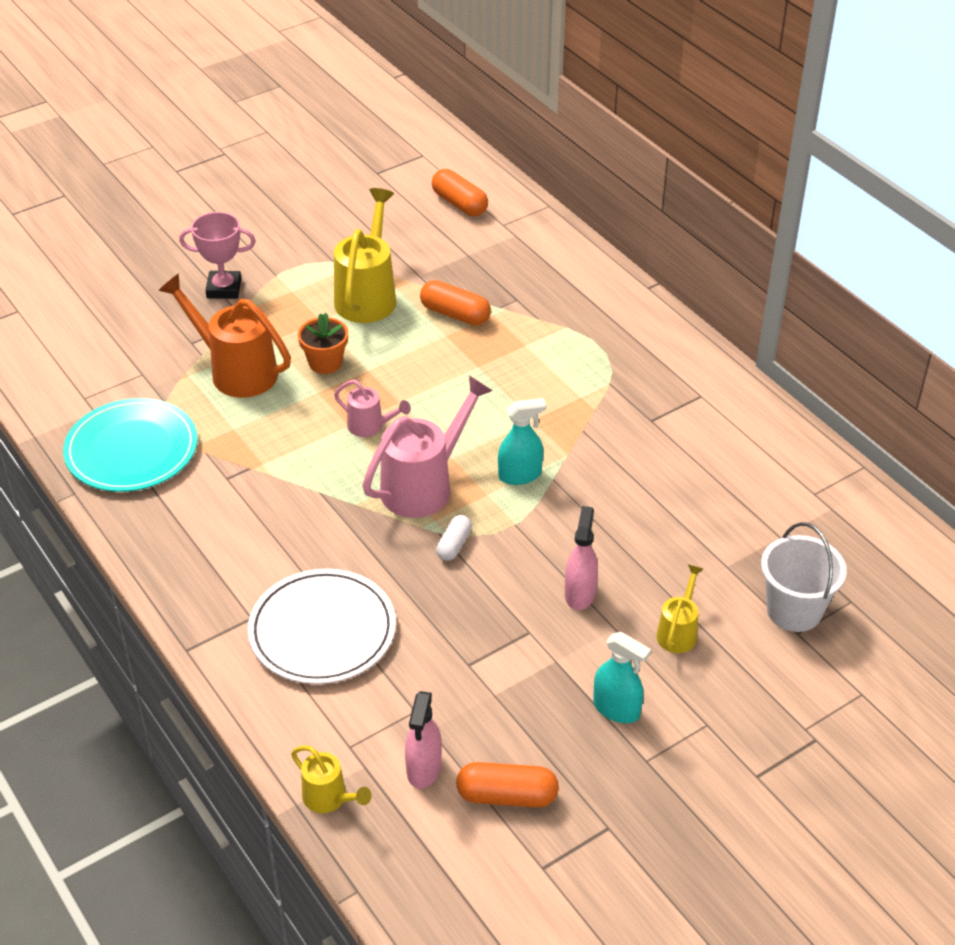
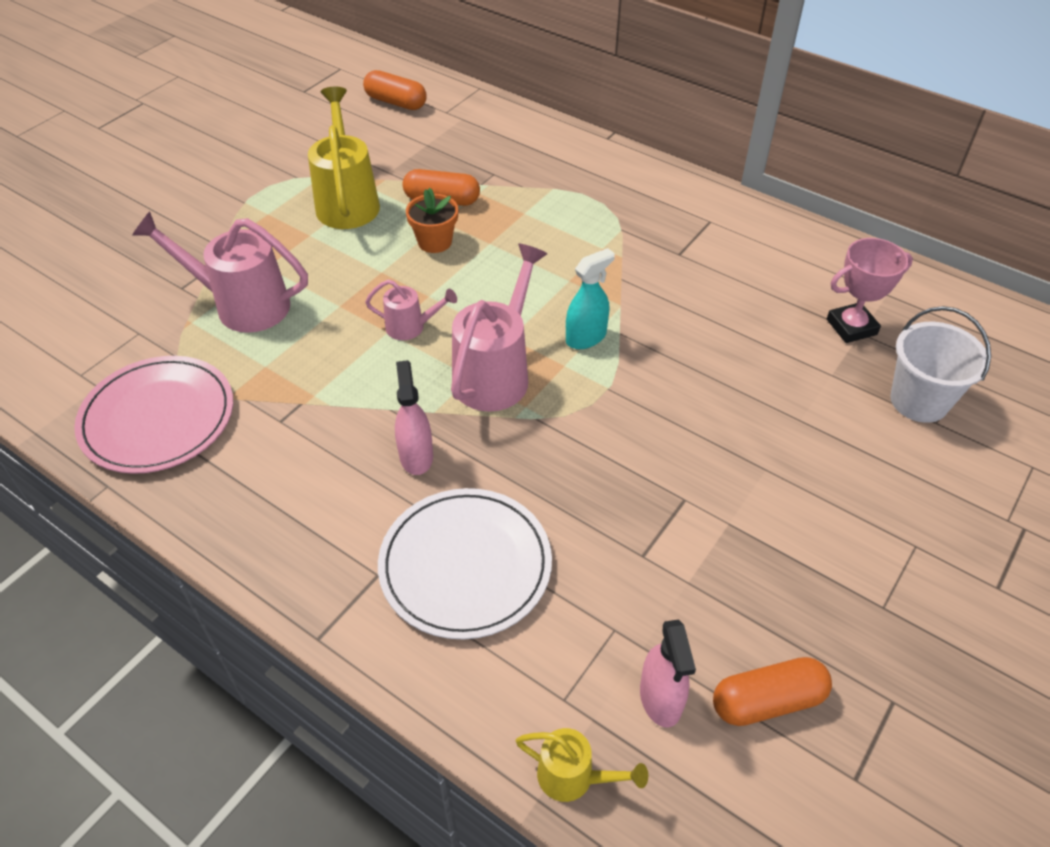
camera: 20 degrees left, 5 degrees up
turquoise plate [63,398,198,492] -> pink plate [74,356,233,474]
orange watering can [158,273,291,398] -> pink watering can [132,211,308,333]
pink trophy [179,212,256,299] -> pink trophy moved to [827,238,913,343]
orange flower pot [298,313,348,374] -> orange flower pot moved to [406,188,458,253]
white capsule [436,515,472,561] -> none
pink spray bottle [565,506,598,610] -> pink spray bottle moved to [395,360,433,475]
turquoise spray bottle [593,632,651,723] -> none
yellow watering can [656,565,703,653] -> none

